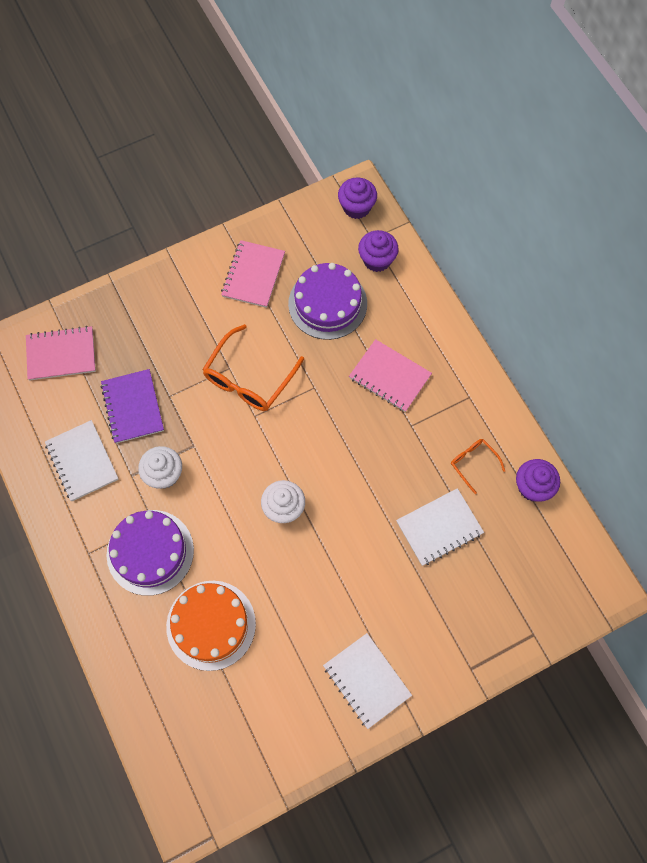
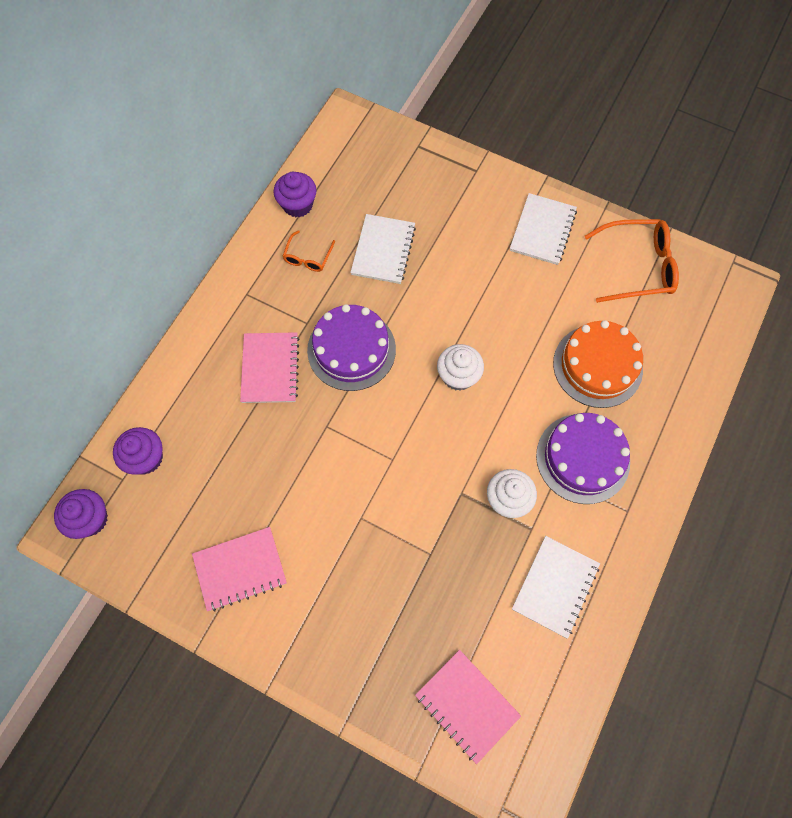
camera: 125 degrees left, 0 degrees up
purple notebook [101,369,164,443] -> none
orange glasses [202,324,304,411] -> orange glasses moved to [585,219,679,303]
purple cake [288,263,367,340] -> purple cake moved to [307,304,396,391]
white notebook [396,488,484,566] -> white notebook turned 75 degrees clockwise [350,214,416,284]

